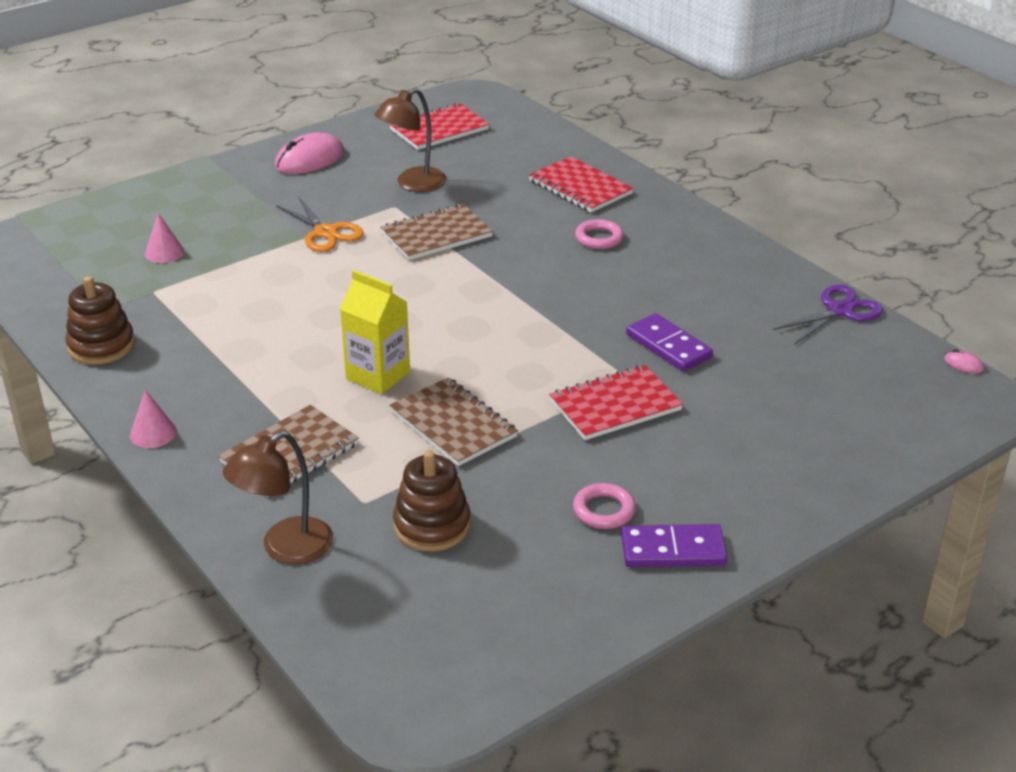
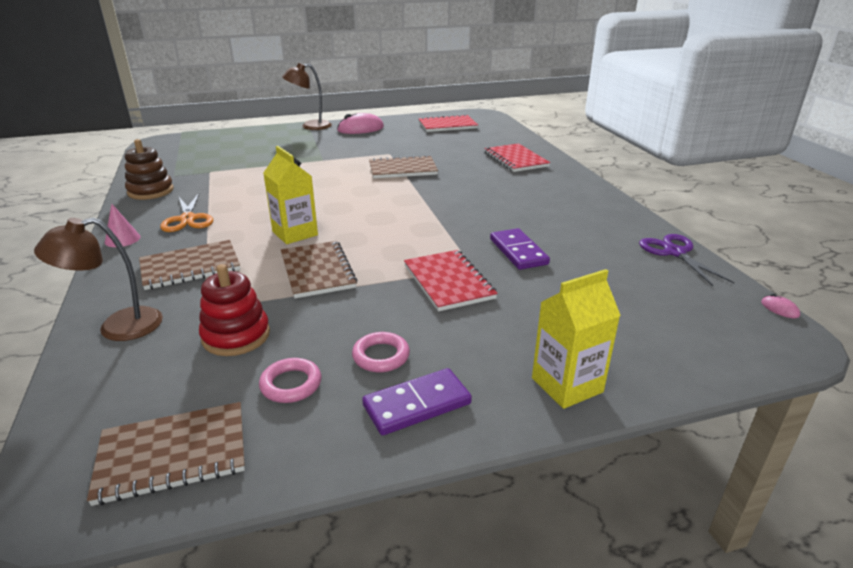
camera: 20 degrees right, 5 degrees down
pink cone [145,213,184,263] -> none
orange scissors [276,196,364,252] -> orange scissors moved to [160,193,213,232]
brown lamp [374,88,447,192] -> brown lamp moved to [282,63,332,130]
brown stacking toy [393,450,471,551] -> red stacking toy [199,264,270,356]
red notebook [549,365,683,440] -> red notebook turned 75 degrees clockwise [404,250,498,311]
pink ring [575,219,624,249] -> pink ring moved to [259,358,321,403]
purple domino [621,524,727,567] -> purple domino turned 45 degrees counterclockwise [362,368,472,435]
purple scissors [773,285,883,344] -> purple scissors turned 90 degrees counterclockwise [639,234,735,286]
none -> brown notebook [87,402,245,506]
none -> yellow carton [532,269,621,409]

